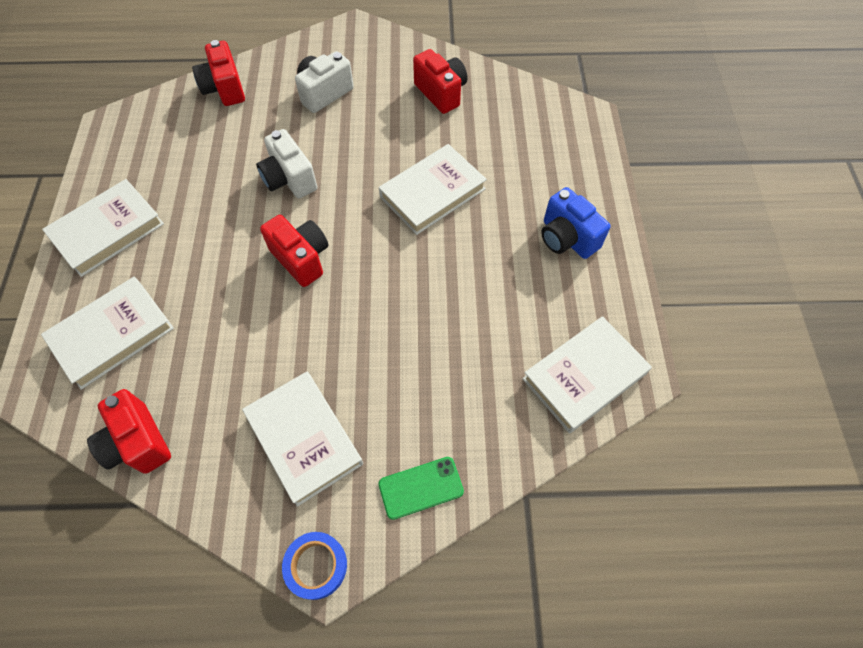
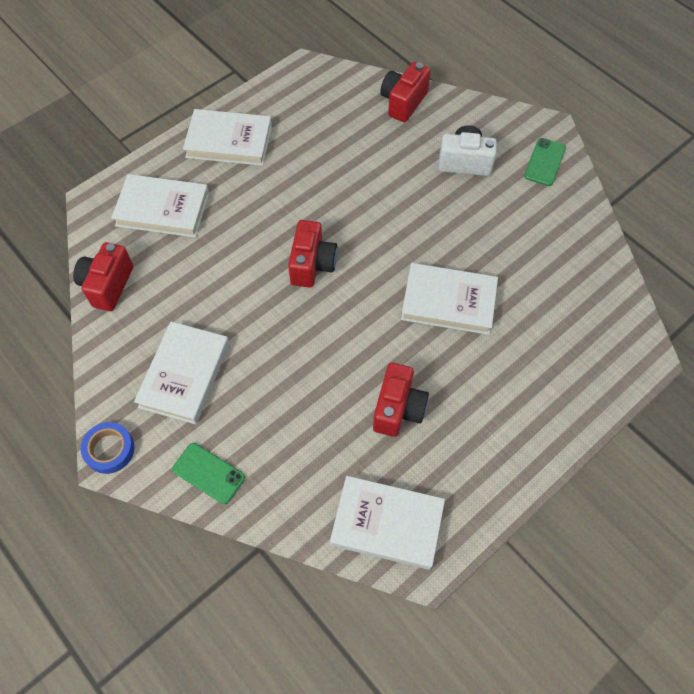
camera: 50 degrees right, 0 degrees up
white camera [256,129,317,198] -> none
red camera [413,49,467,114] -> red camera moved to [373,363,429,437]
blue camera [541,187,611,259] -> none
none -> green phone [524,138,566,186]

